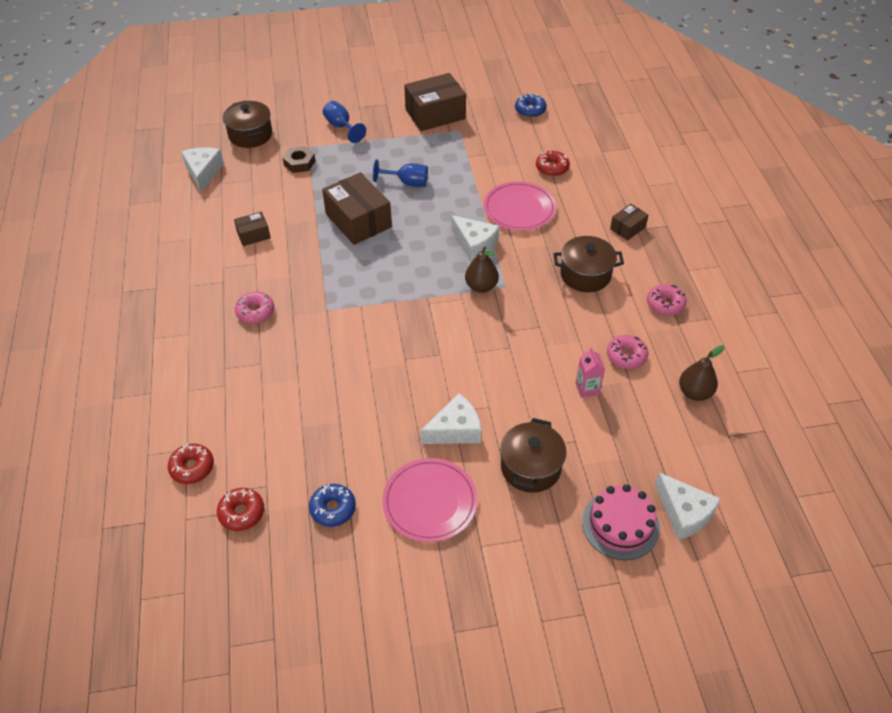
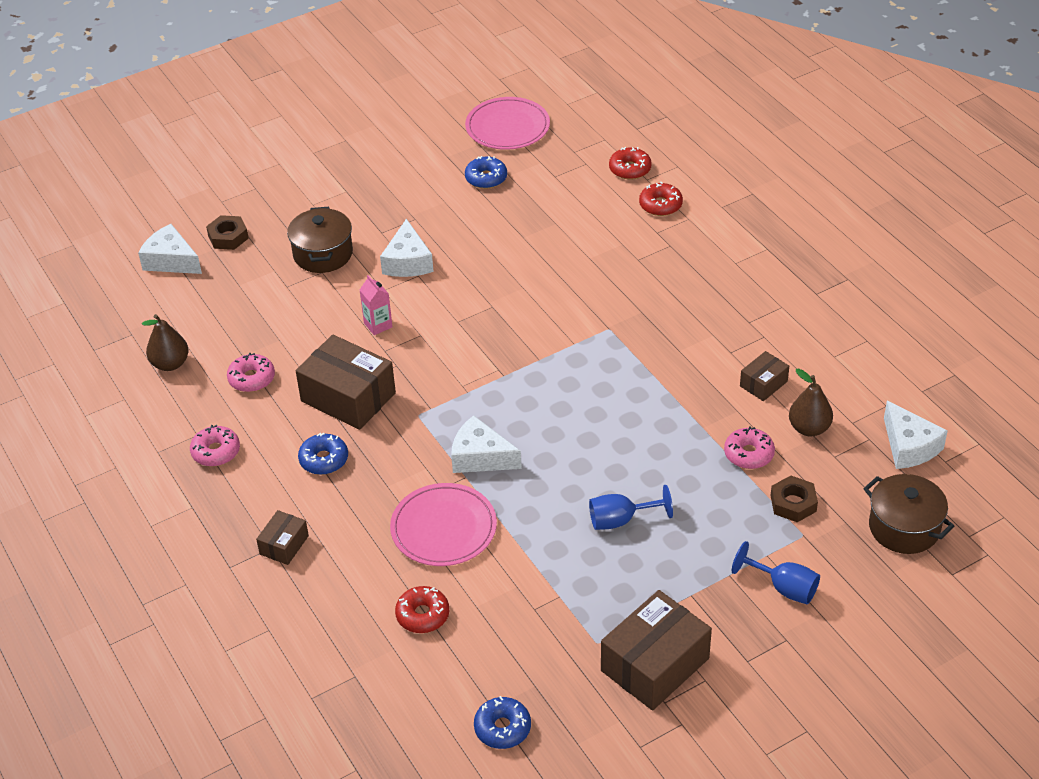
camera: 160 degrees right, 5 degrees down
red donut [217,488,264,531] -> red donut moved to [639,182,683,216]
pink donut [235,292,274,324] -> pink donut moved to [724,426,775,469]
brown box [322,172,392,245] -> brown box moved to [296,335,396,430]
pink plate [383,458,478,542] -> pink plate moved to [465,97,550,150]
white cheese [420,393,481,444] -> white cheese turned 45 degrees counterclockwise [380,219,434,277]
brown pear [465,246,499,293] -> brown pear moved to [789,368,833,436]
brown pot [553,236,624,292] -> blue donut [298,433,348,475]
pink carton [576,347,605,398] -> pink carton moved to [360,275,393,335]
pink cake [582,484,660,560] -> brown nut [206,215,249,250]

